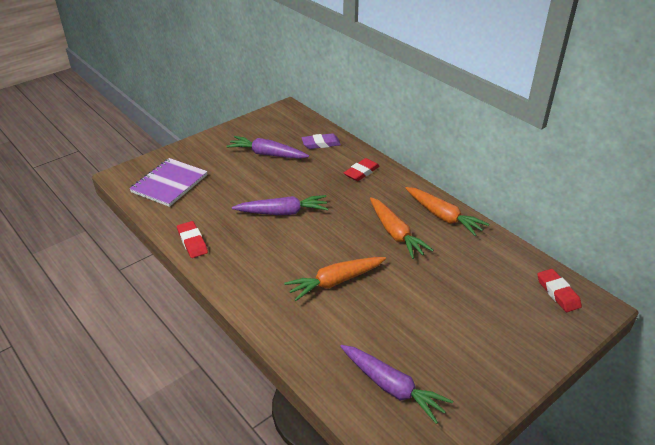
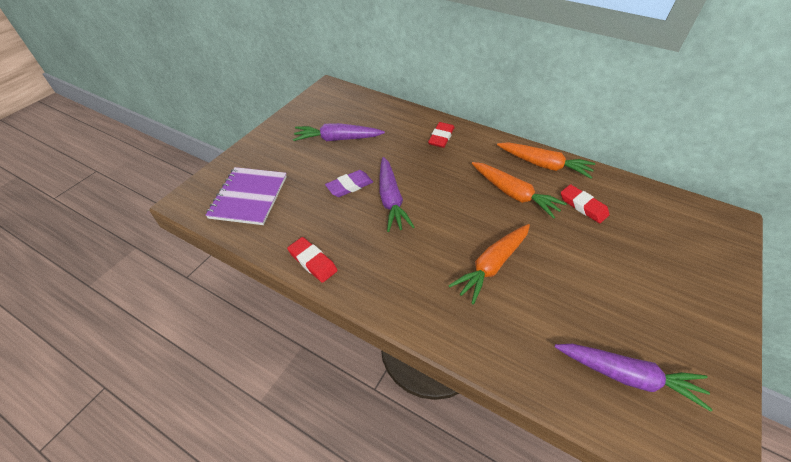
camera: 20 degrees left, 10 degrees up
purple carrot [232,195,328,215] -> purple carrot turned 105 degrees clockwise [379,157,415,232]
purple eraser [301,133,341,149] -> purple eraser moved to [325,170,373,197]
red eraser [537,269,582,312] -> red eraser moved to [561,184,610,223]

